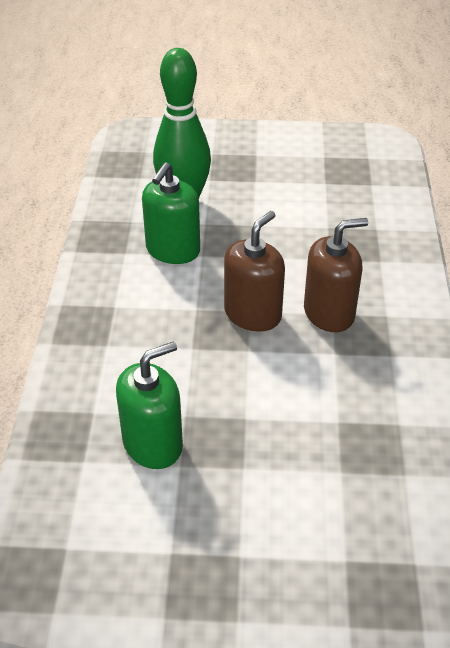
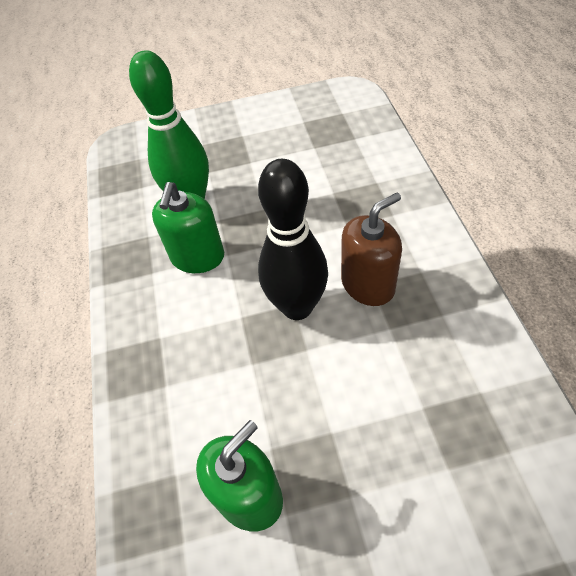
camera: 10 degrees left, 10 degrees up
brown soap dispenser [224,211,285,332] -> black bowling pin [258,159,328,320]

